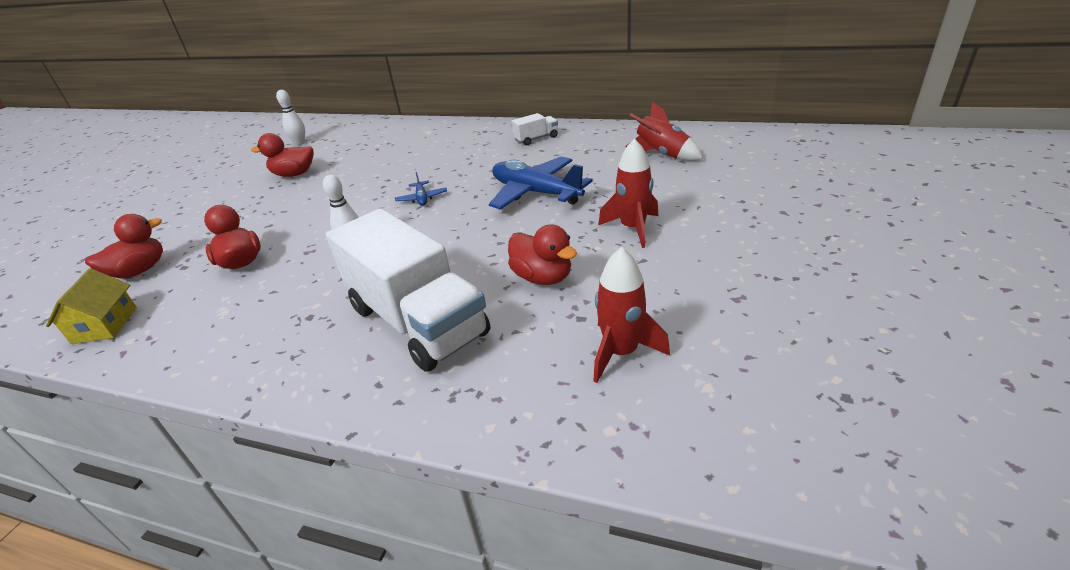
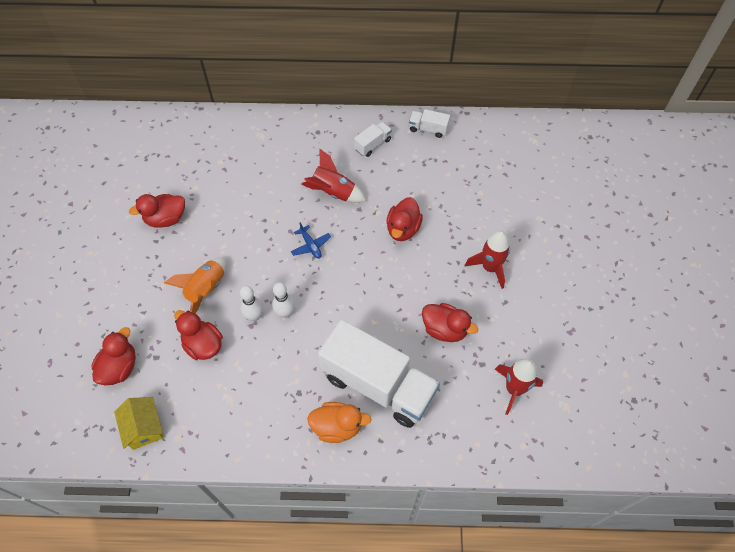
camera: 20 degrees left, 25 degrees up
white bowling pin [276,90,305,145] -> white bowling pin moved to [240,286,263,321]
blue plane [489,156,593,210] -> red duck [386,197,423,241]
red rocket [625,102,703,161] -> red rocket moved to [301,149,366,203]
none -> orange rocket [164,258,226,313]
none -> orange duck [307,402,372,443]
none -> white truck [409,109,450,138]

